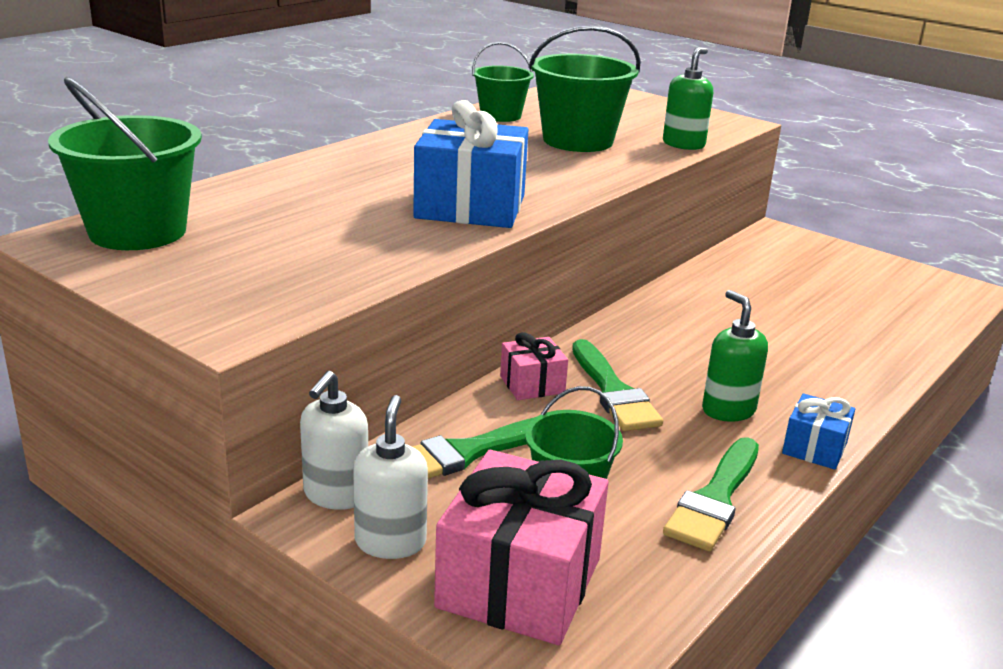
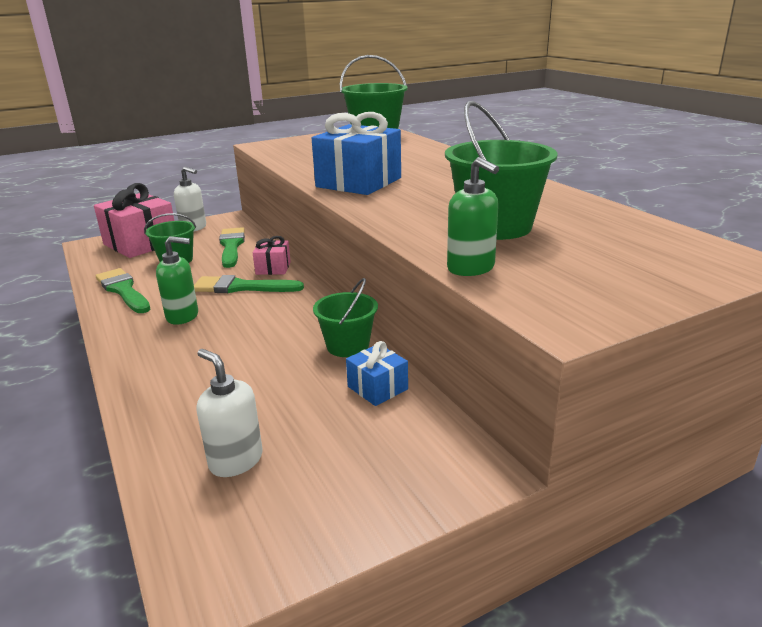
camera: 115 degrees right, 0 degrees up
white soap dispenser [300,371,368,510] -> white soap dispenser moved to [197,349,263,477]
green bucket [472,42,534,122] -> green bucket moved to [313,278,378,357]
blue gift [782,393,855,470] -> blue gift moved to [346,341,408,406]

